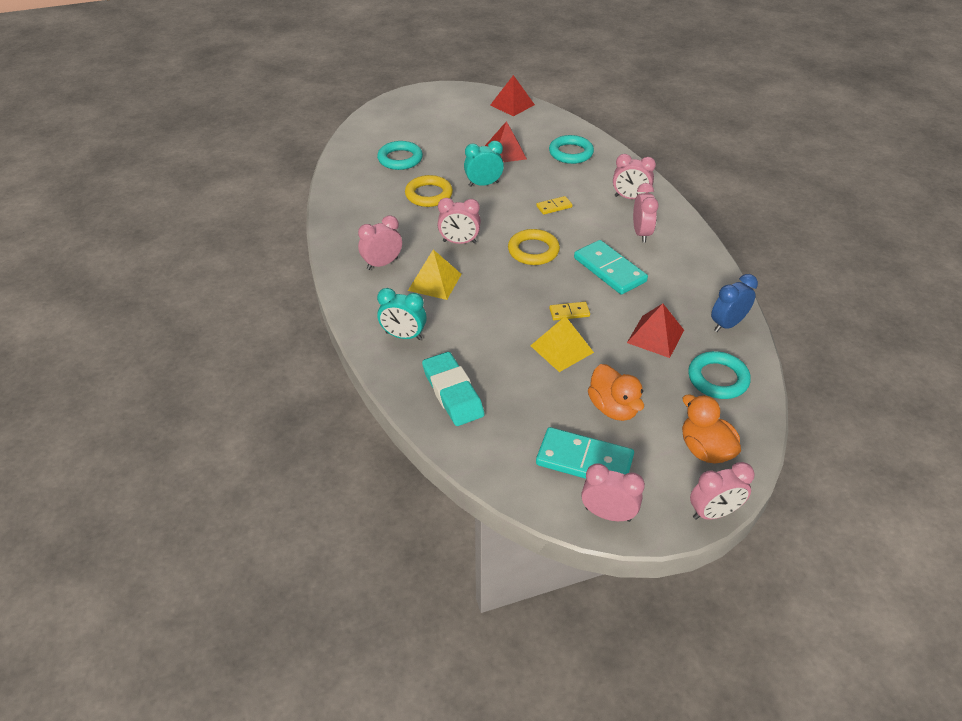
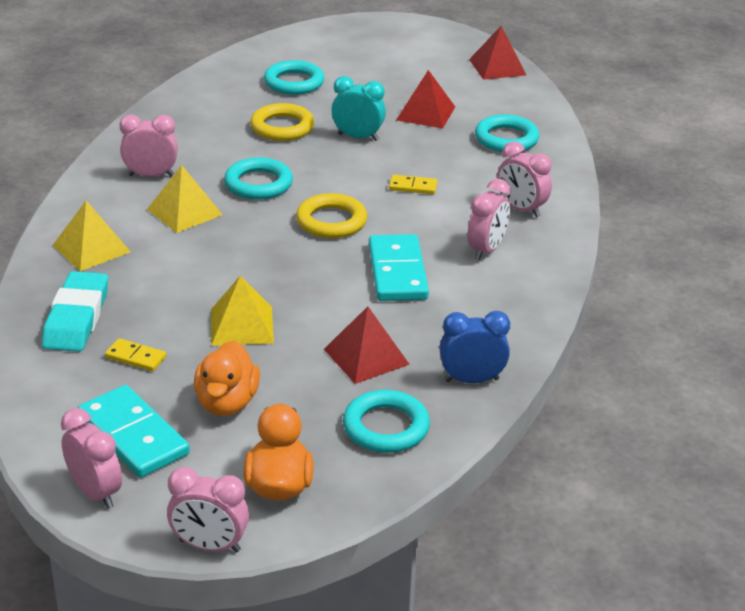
camera: 30 degrees right, 10 degrees down
turquoise clock [377,288,427,340] -> yellow pyramid [52,201,131,271]
pink clock [438,198,481,244] -> turquoise ring [224,157,293,200]
yellow domino [549,302,590,320] -> yellow domino moved to [105,338,166,371]

